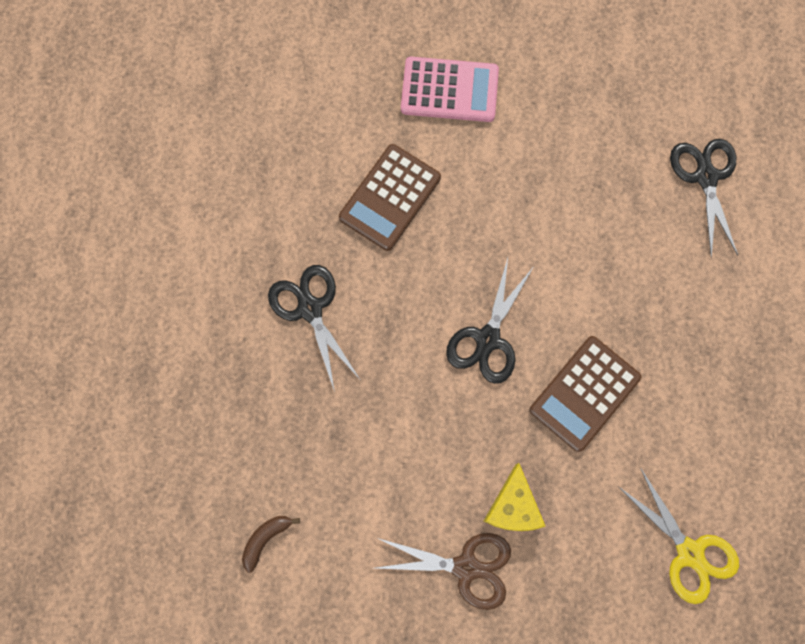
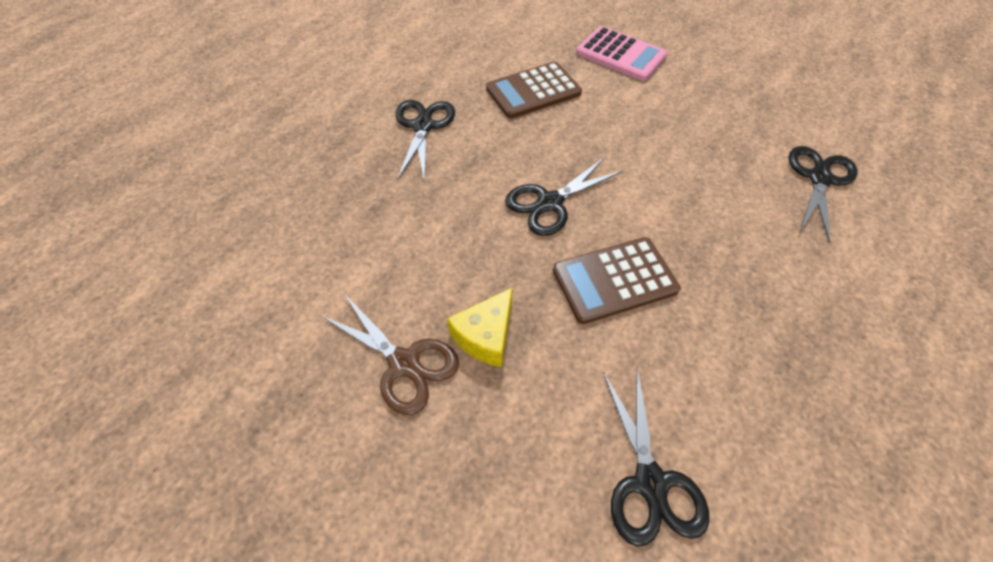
camera: 30 degrees right, 20 degrees down
brown banana [242,516,300,573] -> none
yellow scissors [619,468,739,604] -> black scissors [603,368,709,547]

